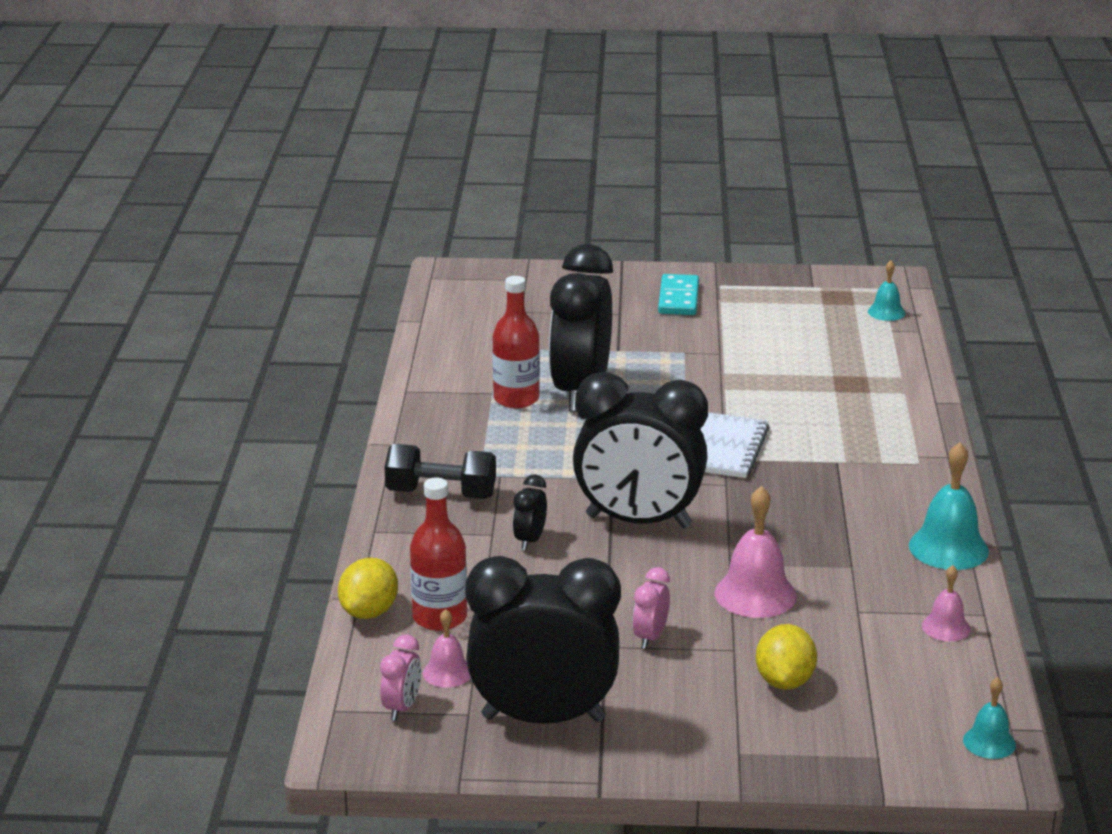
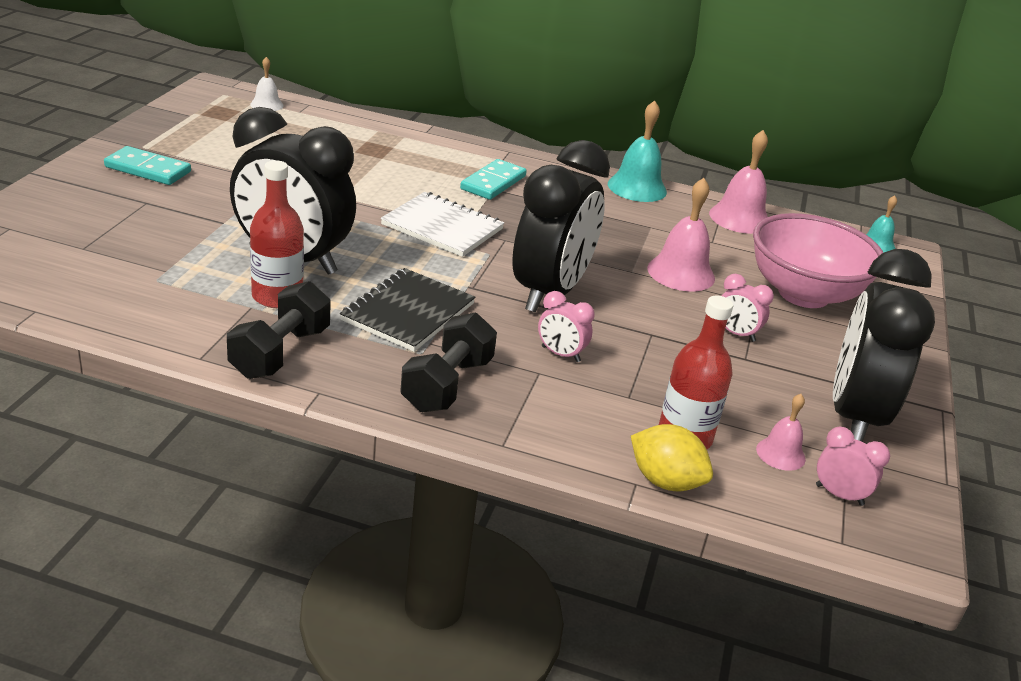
camera: 80 degrees left, 5 degrees up
black clock [513,475,547,551] -> pink clock [538,291,595,362]
yellow lemon [756,624,817,689] -> pink bowl [753,213,883,308]
turquoise bell [868,260,905,321] -> white bell [250,57,284,111]
pink bell [922,565,970,641] -> pink bell [709,130,768,234], size x1.74
none -> black dumbbell [227,281,331,379]
none -> black notebook [340,268,476,352]
none -> turquoise domino [460,159,527,200]

